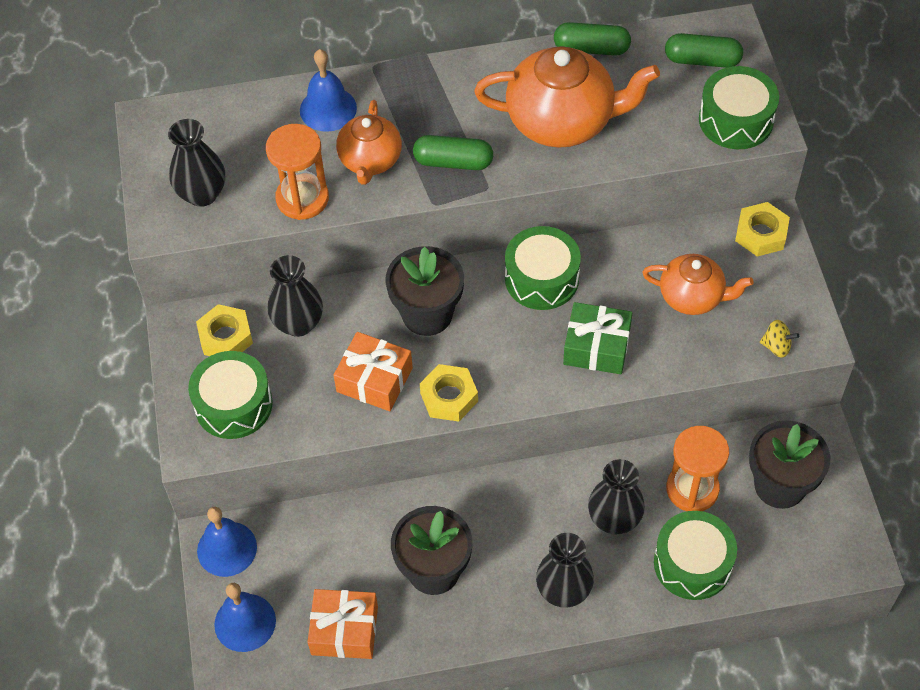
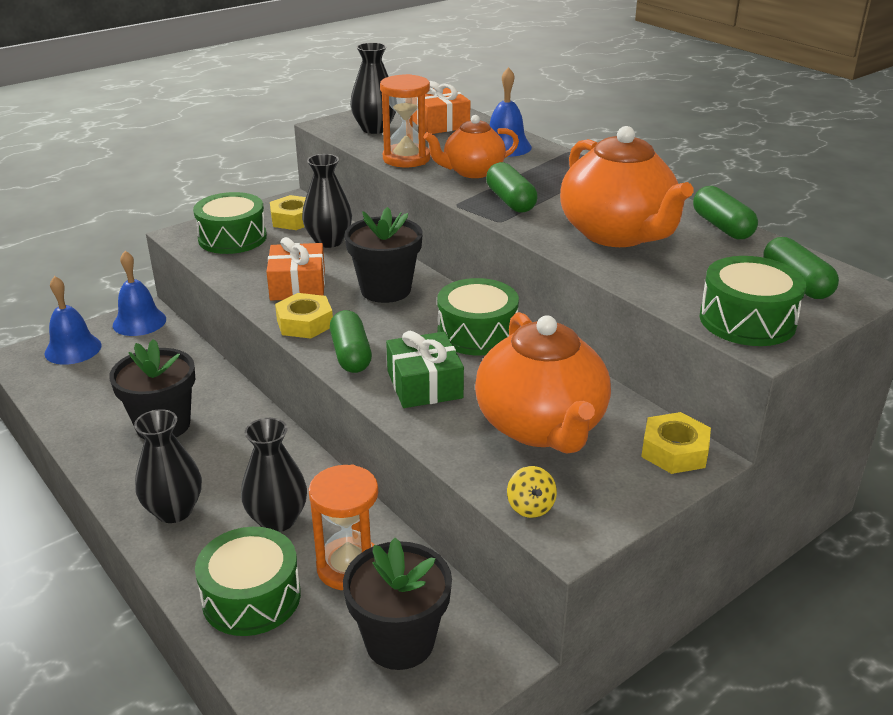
camera: 60 degrees right, 25 degrees down
orange gift [308,589,378,659] -> orange gift moved to [412,81,470,134]
orange teapot [642,254,754,315] -> orange teapot [475,312,611,454], size x1.67
none -> green capsule [330,310,372,373]

